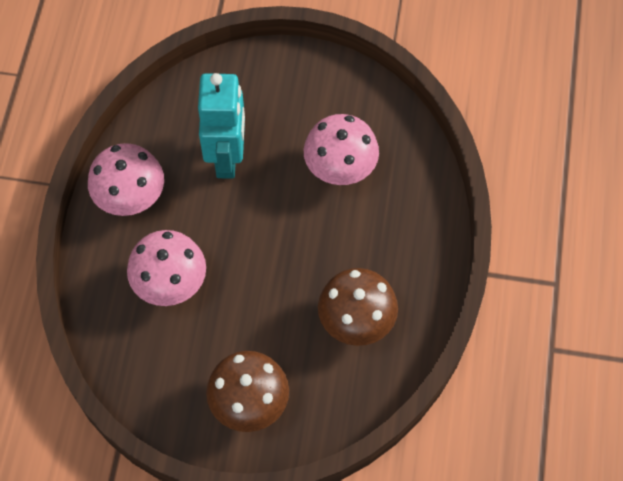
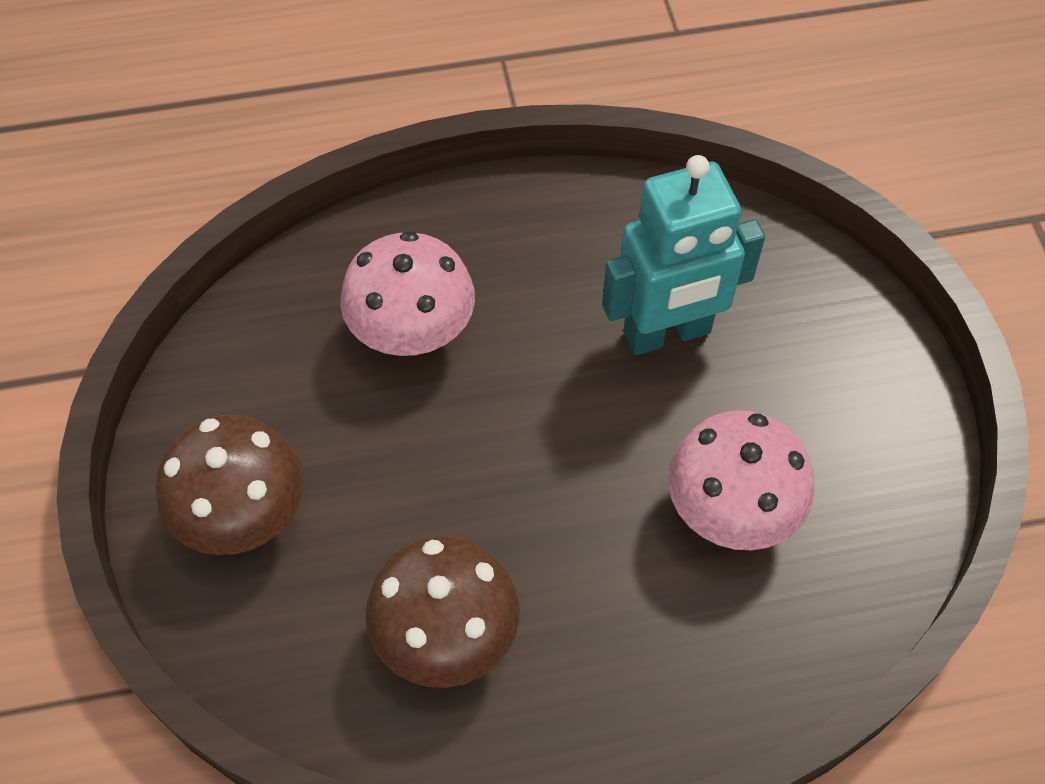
camera: 70 degrees right, 5 degrees down
pink mushroom [88,143,164,216] -> none

